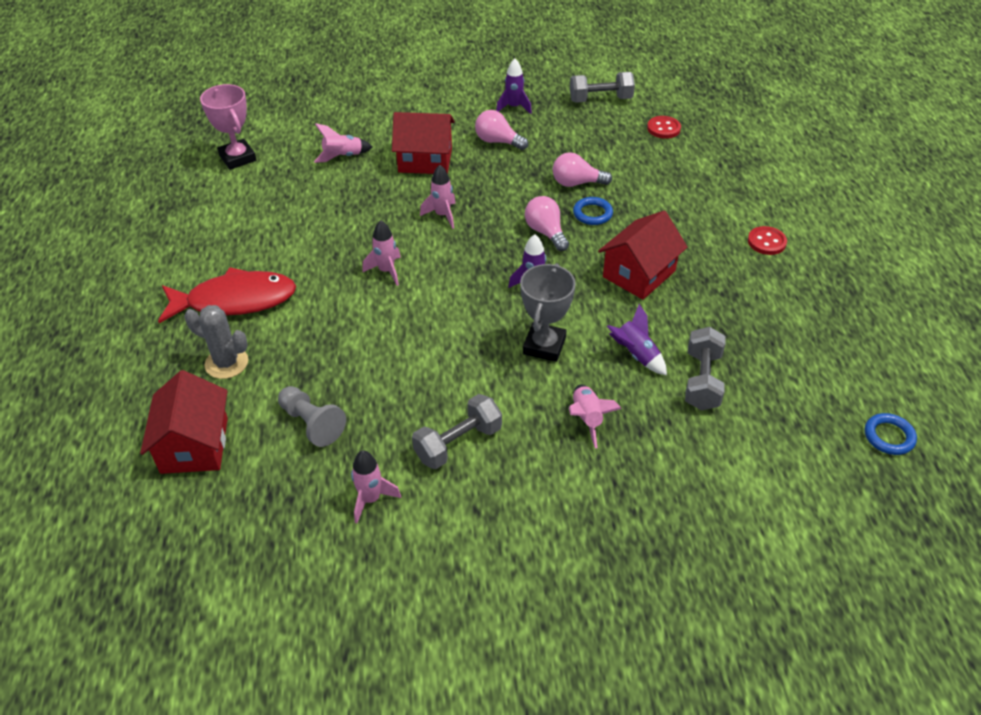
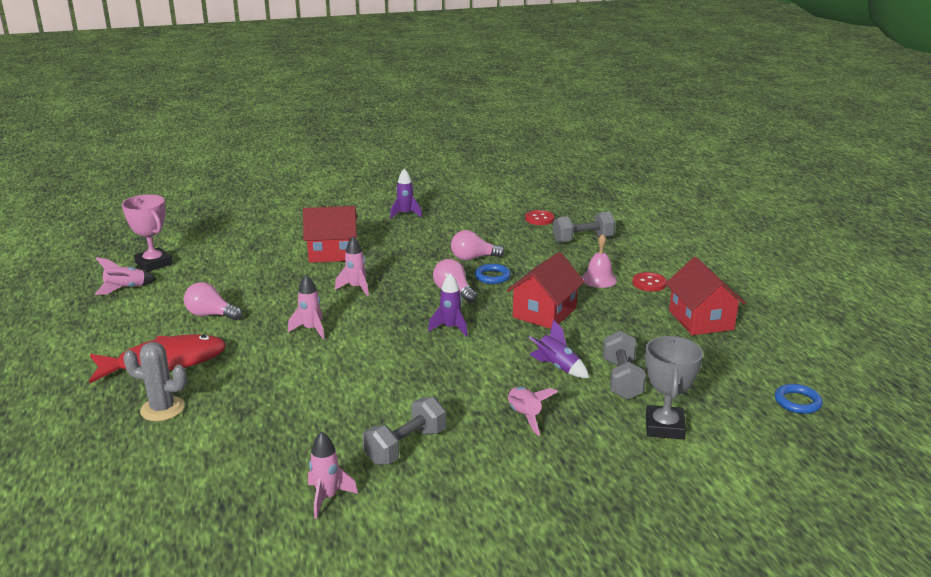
camera: 10 degrees left, 20 degrees down
red house [140,370,228,474] -> red house moved to [665,257,746,335]
grey pawn [278,386,346,447] -> none
pink rocket [314,123,373,163] -> pink rocket moved to [95,257,156,295]
pink light bulb [475,110,528,150] -> pink light bulb moved to [184,282,242,320]
grey trophy [520,263,576,362] -> grey trophy moved to [645,336,703,439]
grey dumbbell [570,72,635,103] -> grey dumbbell moved to [553,211,615,243]
none -> pink bell [582,234,617,288]

